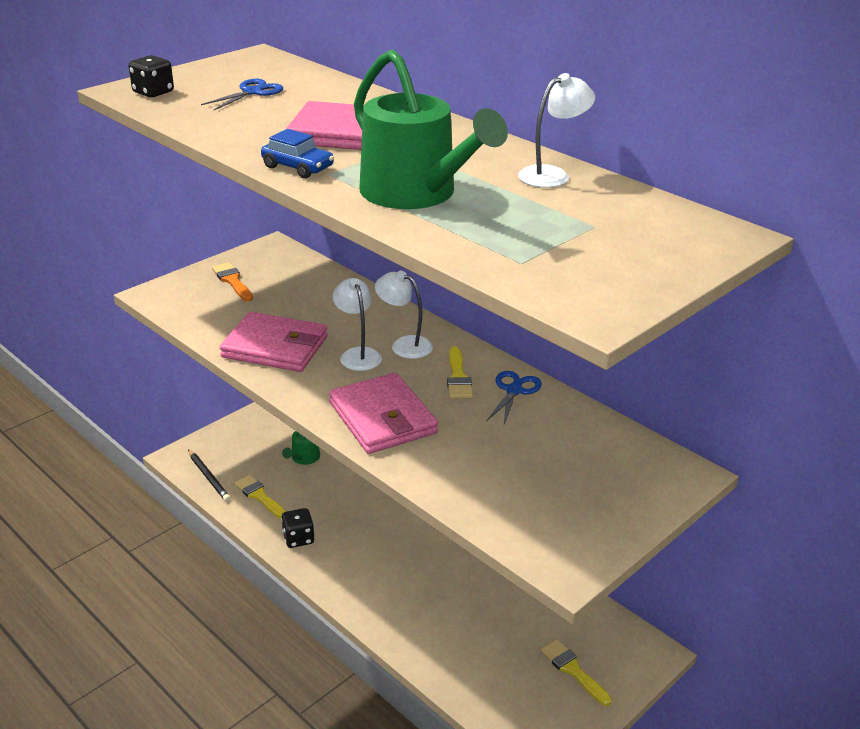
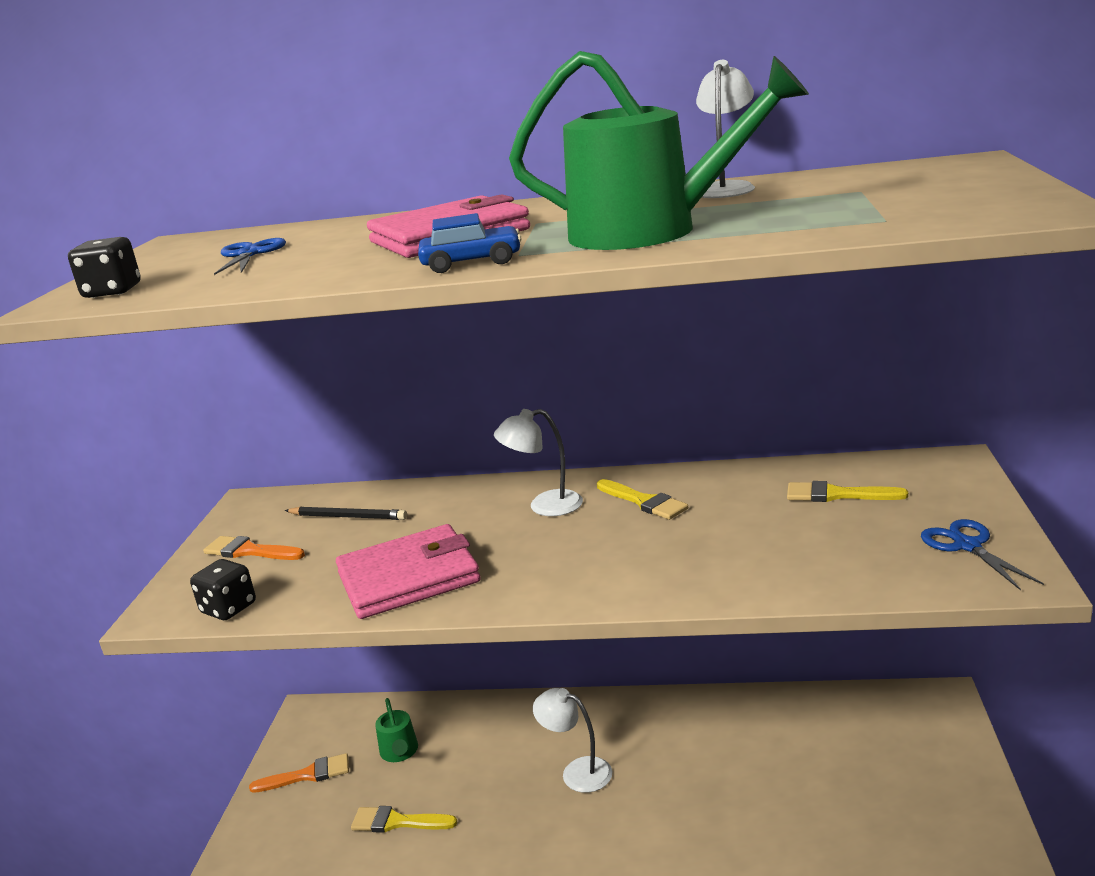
camera: 35 degrees left, 10 degrees down
black pencil [188,449,230,502] -> black pencil moved to [285,506,407,520]
black dice [281,508,314,548] -> black dice moved to [190,559,256,620]
pink wallet [329,372,438,454] -> none
white lamp [333,278,382,371] -> white lamp moved to [533,688,612,793]
blue scissors [486,371,542,425] -> blue scissors moved to [921,519,1044,590]
yellow brush [541,639,612,706] -> yellow brush moved to [787,481,908,502]
none -> orange brush [249,753,349,793]

